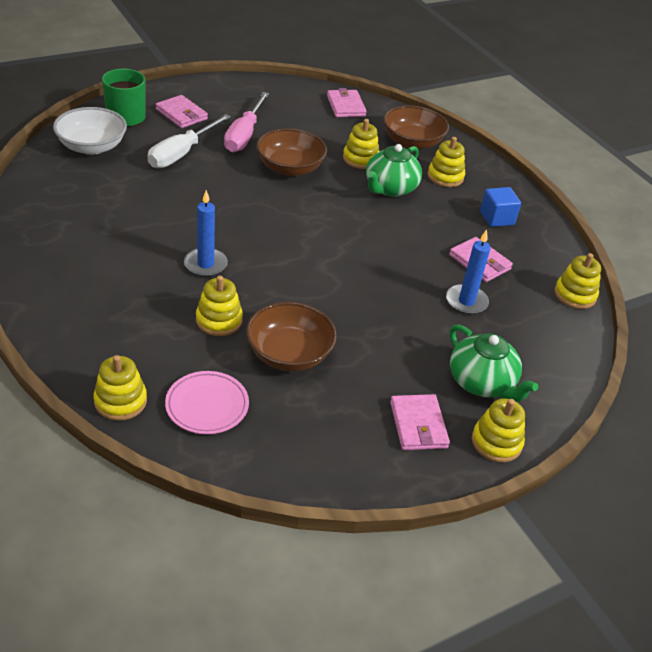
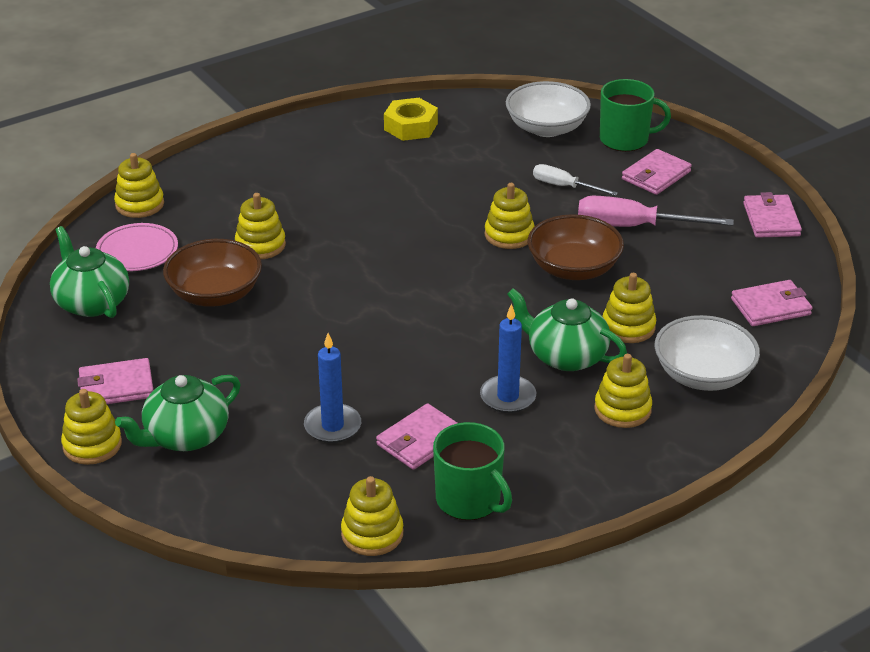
camera: 90 degrees right, 5 degrees down
white screwdriver [147,114,231,168] -> white screwdriver [533,164,618,196], size x0.61
blue candle [184,190,228,277] -> blue candle moved to [480,304,536,413]
brown bowl [383,105,449,150] -> white bowl [654,315,760,391]
blue cube [480,187,521,227] -> none
none -> green teapot [50,226,129,318]
none -> yellow nut [384,98,438,141]
none -> green mug [433,422,512,520]
none -> yellow stacking toy [485,183,535,249]
none -> pink wallet [743,192,802,238]

